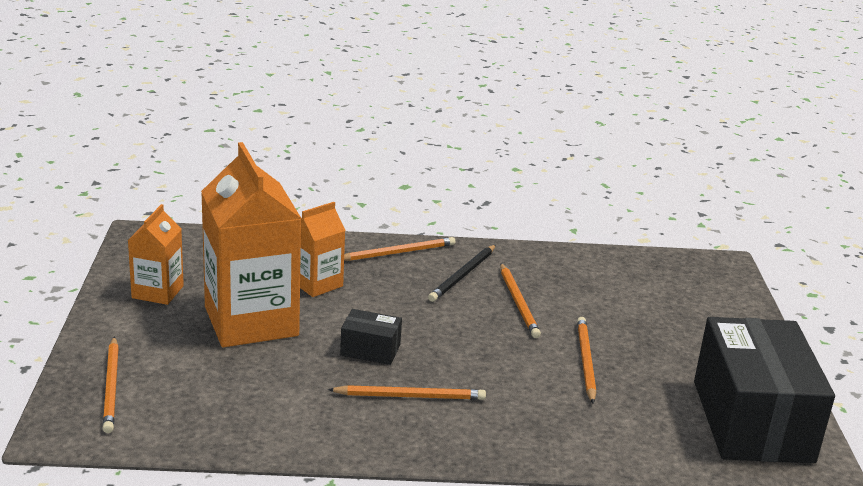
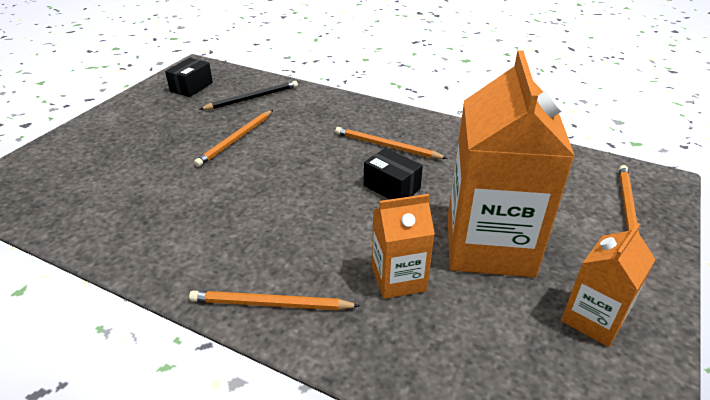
camera: 150 degrees left, 10 degrees up
black pencil [428,245,496,302] -> black pencil moved to [199,81,298,110]
orange pencil [500,263,541,338] -> none
black box [694,317,835,463] -> black box [165,58,213,97], size x0.43

